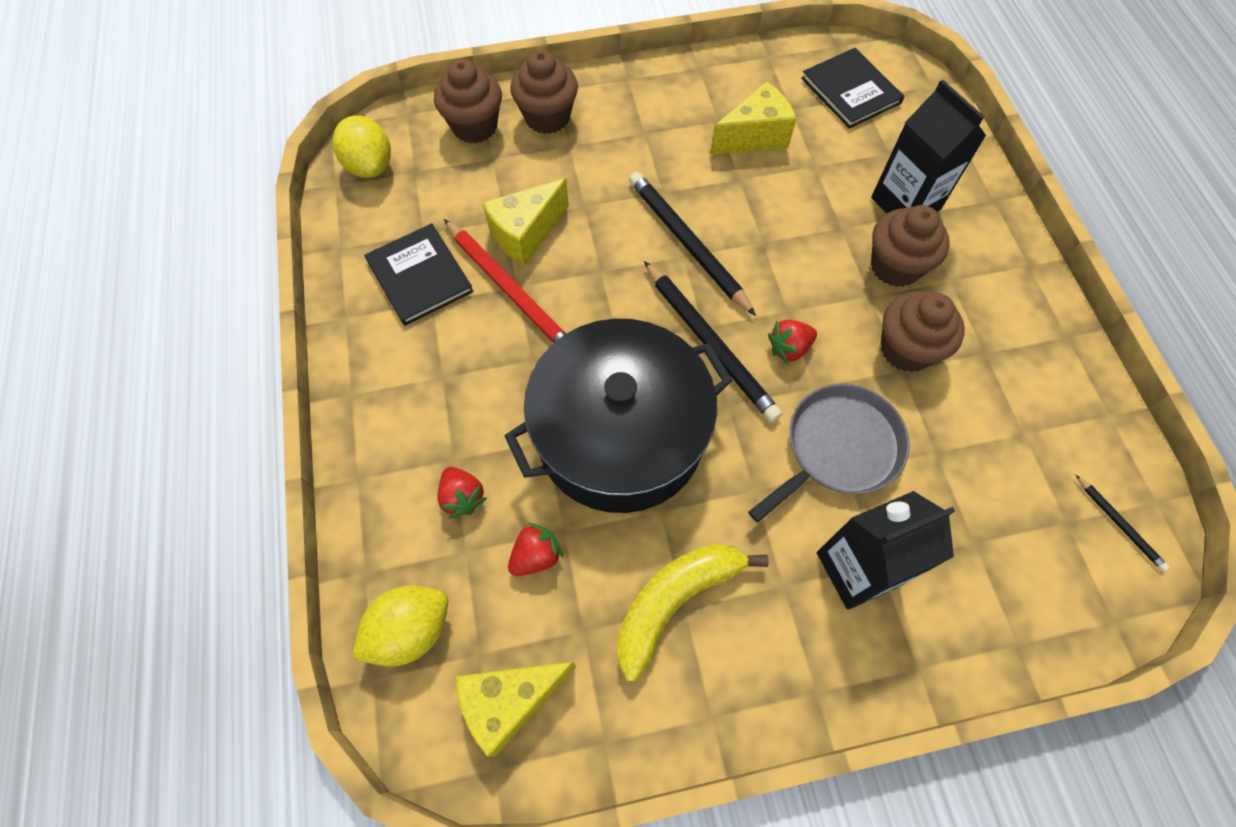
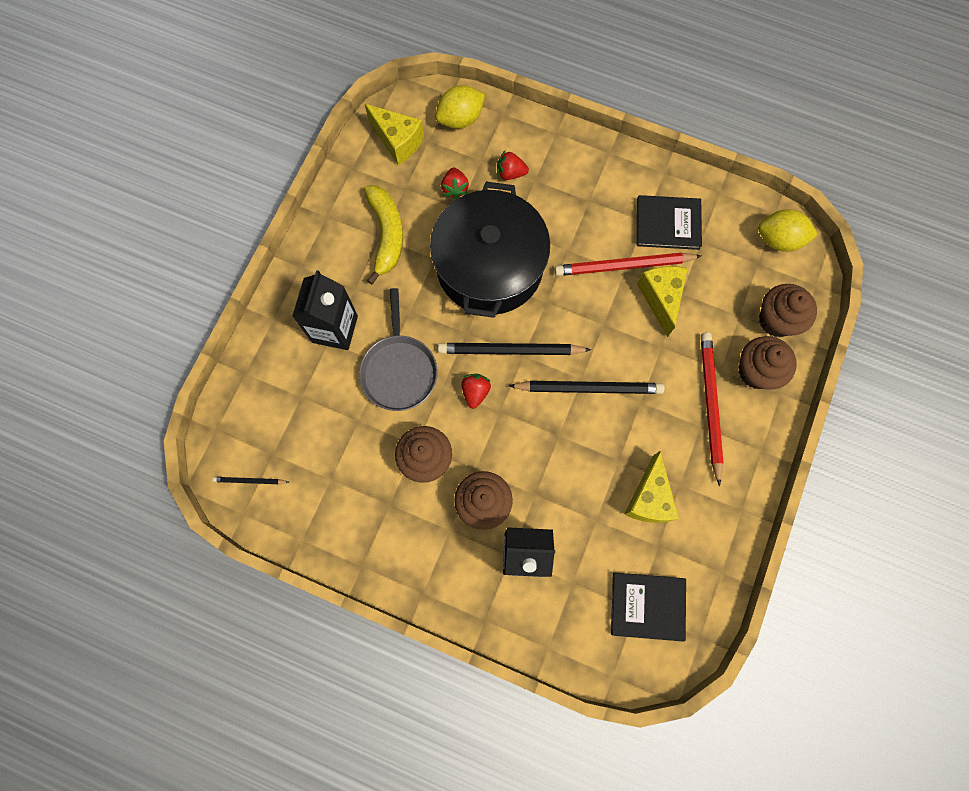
camera: 125 degrees right, 10 degrees up
yellow lemon [352,585,448,667] -> yellow lemon turned 60 degrees clockwise [435,85,485,129]
yellow cheese [456,662,576,757] -> yellow cheese turned 120 degrees clockwise [365,104,424,165]
none -> red pencil [701,332,724,486]

